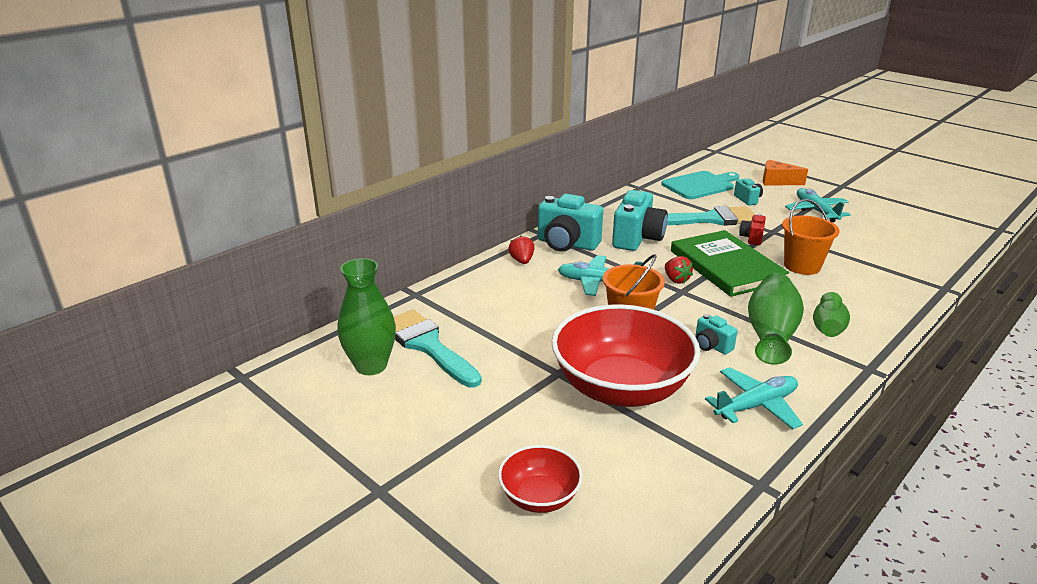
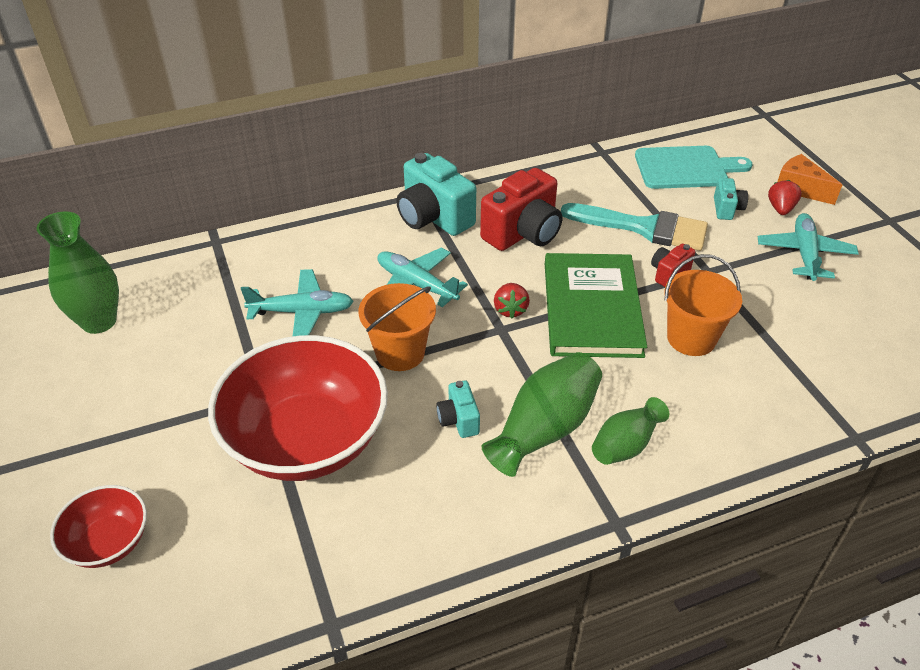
camera: 25 degrees right, 15 degrees up
turquoise brush [394,310,482,388] -> none
red strawberry [508,236,535,264] -> red strawberry moved to [768,180,802,215]
turquoise camera [612,190,668,251] -> red camera [480,168,562,251]
turquoise plane [705,367,803,429] -> turquoise plane moved to [241,269,354,337]

